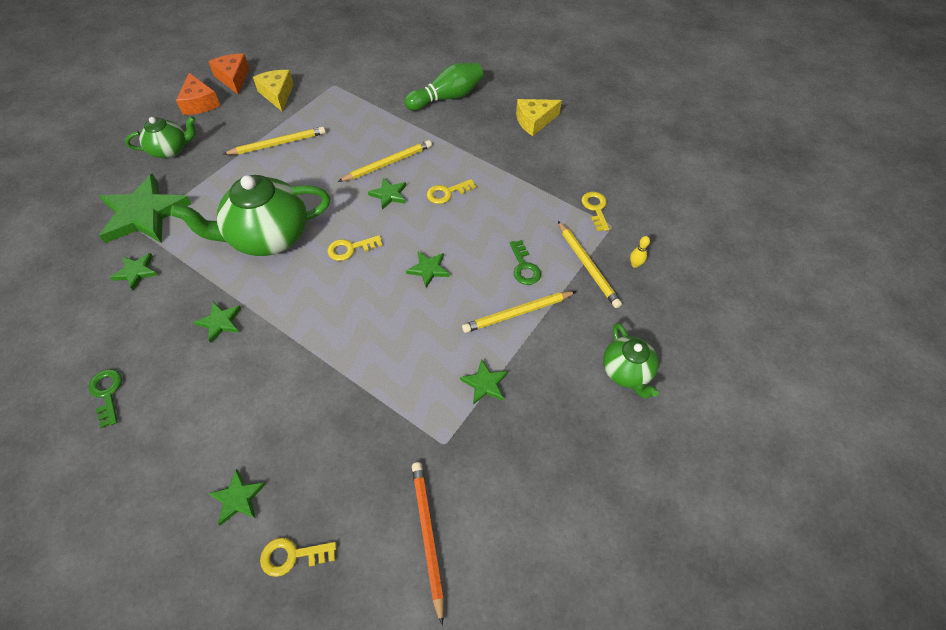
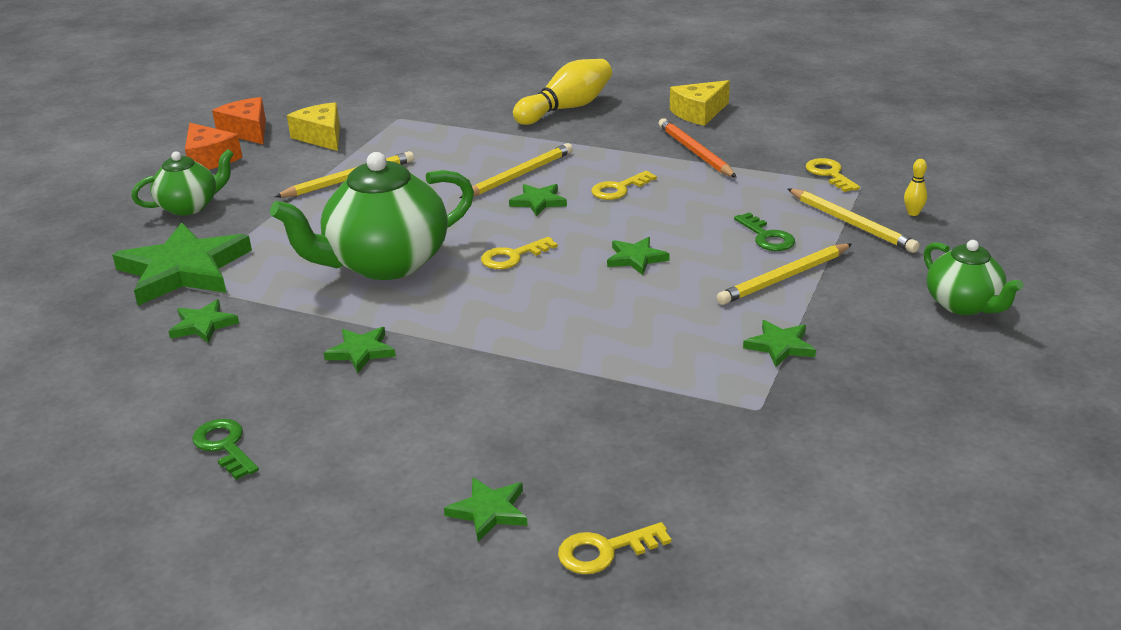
camera: 10 degrees left, 25 degrees down
green bowling pin [404,63,484,111] -> yellow bowling pin [513,59,612,125]
orange pencil [412,462,444,626] -> orange pencil moved to [658,118,737,178]

